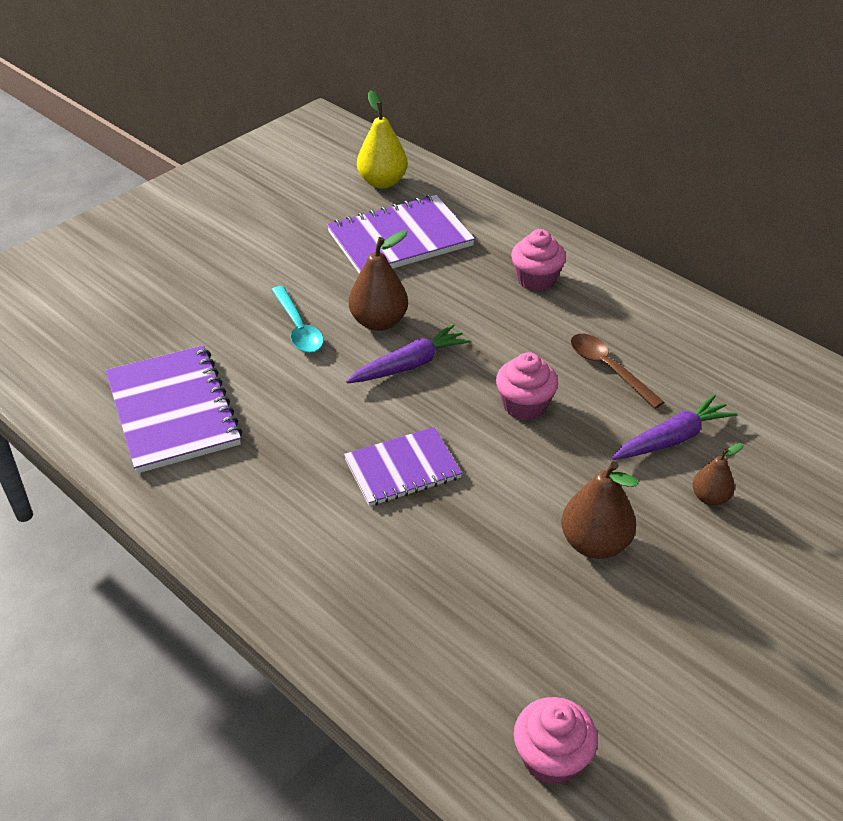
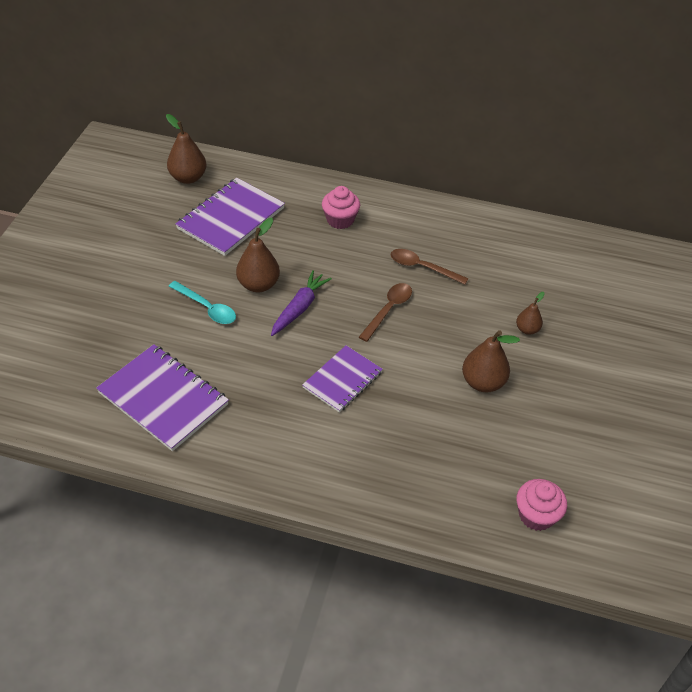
camera: 30 degrees left, 5 degrees up
yellow pear [357,90,408,189] -> brown pear [166,114,206,184]
pink cupcake [496,352,558,420] -> brown spoon [359,283,412,342]
purple carrot [612,394,737,460] -> none

